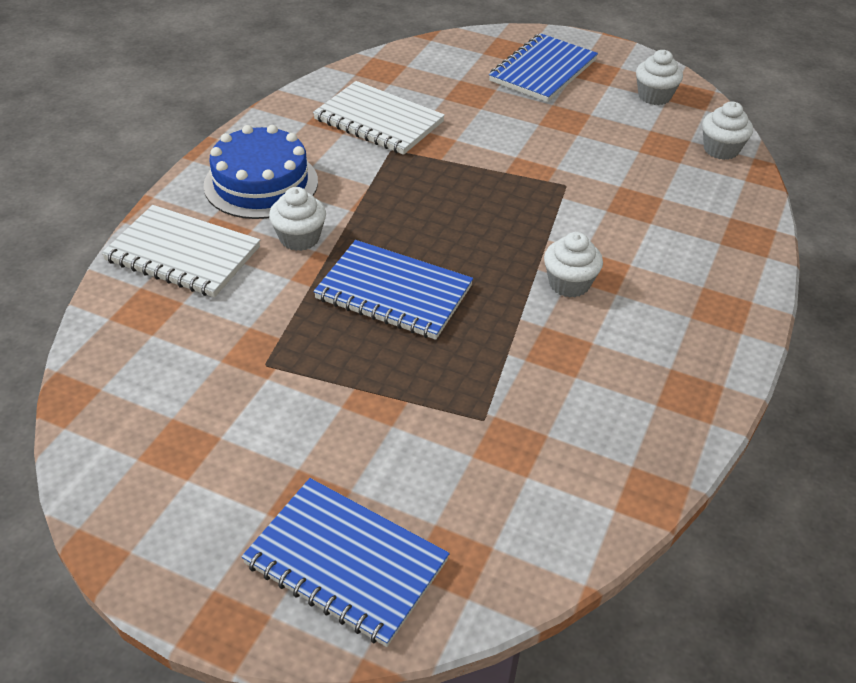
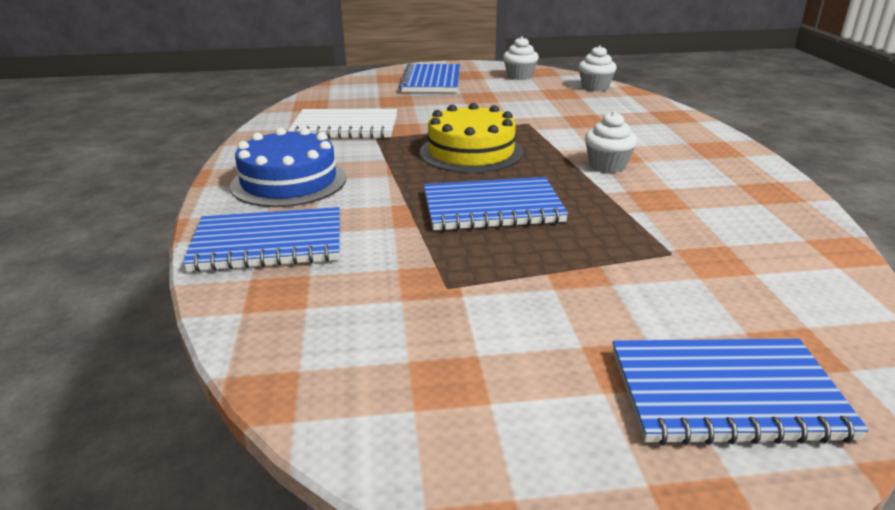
camera: 30 degrees left, 15 degrees down
white notebook [101,205,260,297] -> blue notebook [183,207,340,272]
white cupcake [269,187,326,251] -> none
none -> yellow cake [420,103,523,173]

